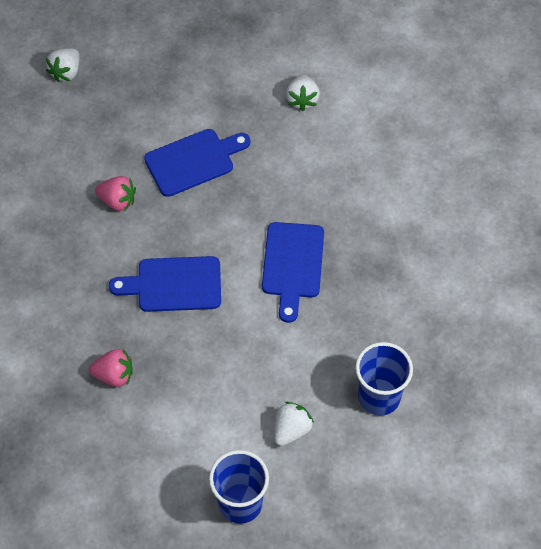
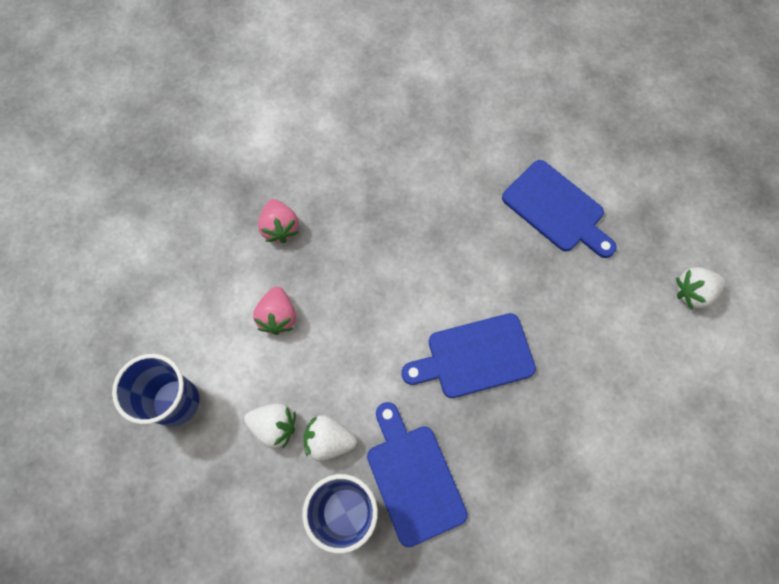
camera: 70 degrees right, 10 degrees up
white strawberry [46,48,79,82] -> white strawberry moved to [304,415,357,461]
pink strawberry [95,176,136,211] -> pink strawberry moved to [253,286,296,335]
blue cutting board [109,256,221,312] -> blue cutting board moved to [367,402,468,547]

